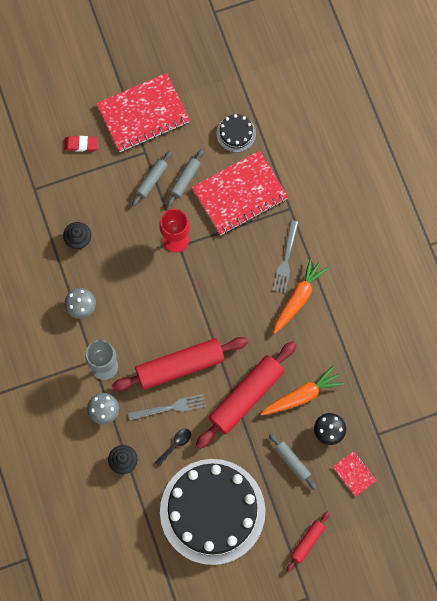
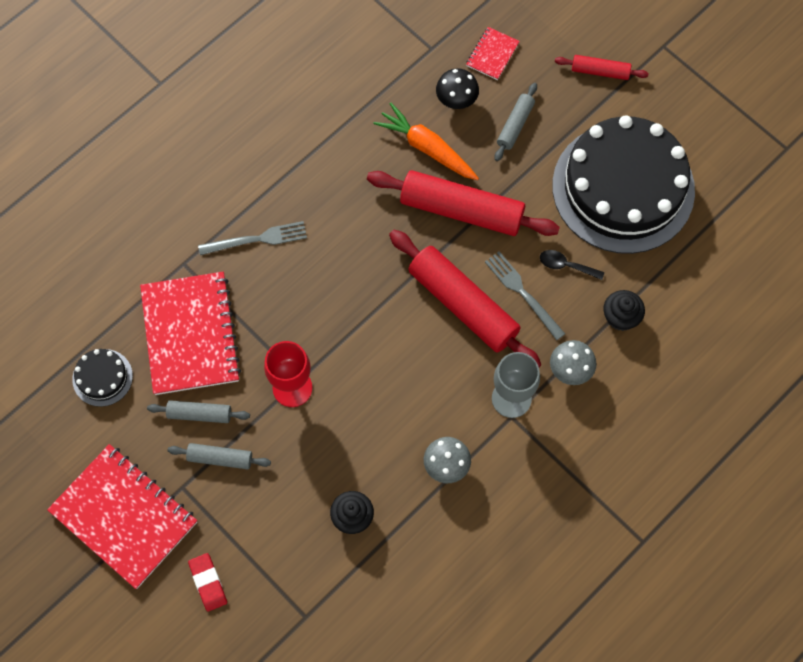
camera: 115 degrees left, 5 degrees down
red notebook [192,150,288,235] -> red notebook turned 45 degrees clockwise [140,272,241,395]
orange carrot [273,257,328,334] -> none

